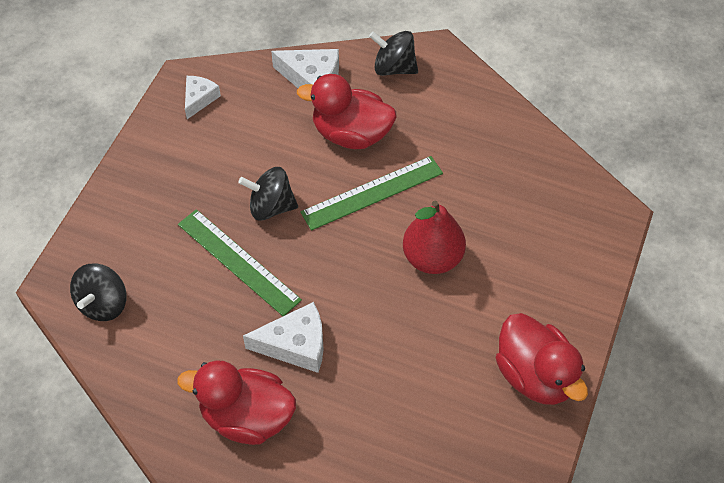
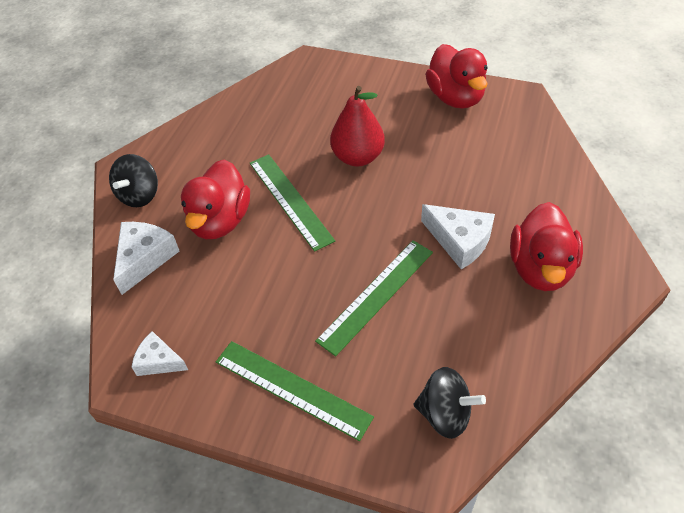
camera: 90 degrees left, 5 degrees down
black spinning top [238,167,298,221] -> none
white cheese [243,302,324,373] -> white cheese turned 135 degrees clockwise [421,204,495,269]
red duck [496,313,588,405] -> red duck turned 105 degrees clockwise [425,44,488,109]
none -> green ruler [216,341,374,441]

